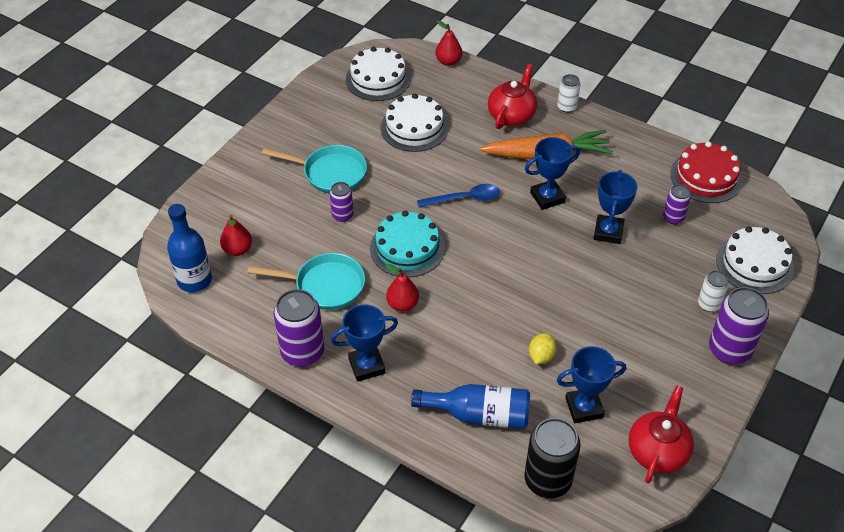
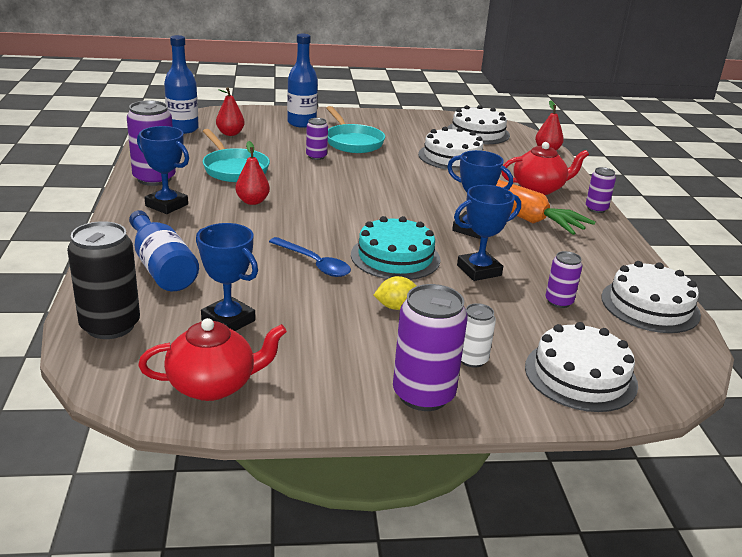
camera: 50 degrees right, 20 degrees down
turquoise cake [370,211,445,278] -> turquoise cake moved to [351,216,440,280]
blue spoon [417,184,500,207] -> blue spoon moved to [269,237,351,277]
yellow lemon [529,333,557,364] -> yellow lemon moved to [374,276,416,310]
white can [557,74,581,113] -> purple can [586,167,616,213]
red cake [670,141,743,203] -> white cake [601,261,701,333]
none -> blue bottle [287,34,318,128]

